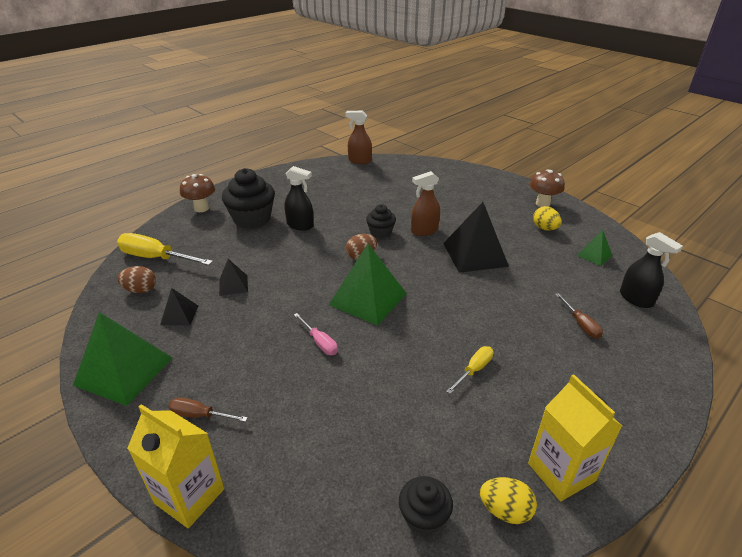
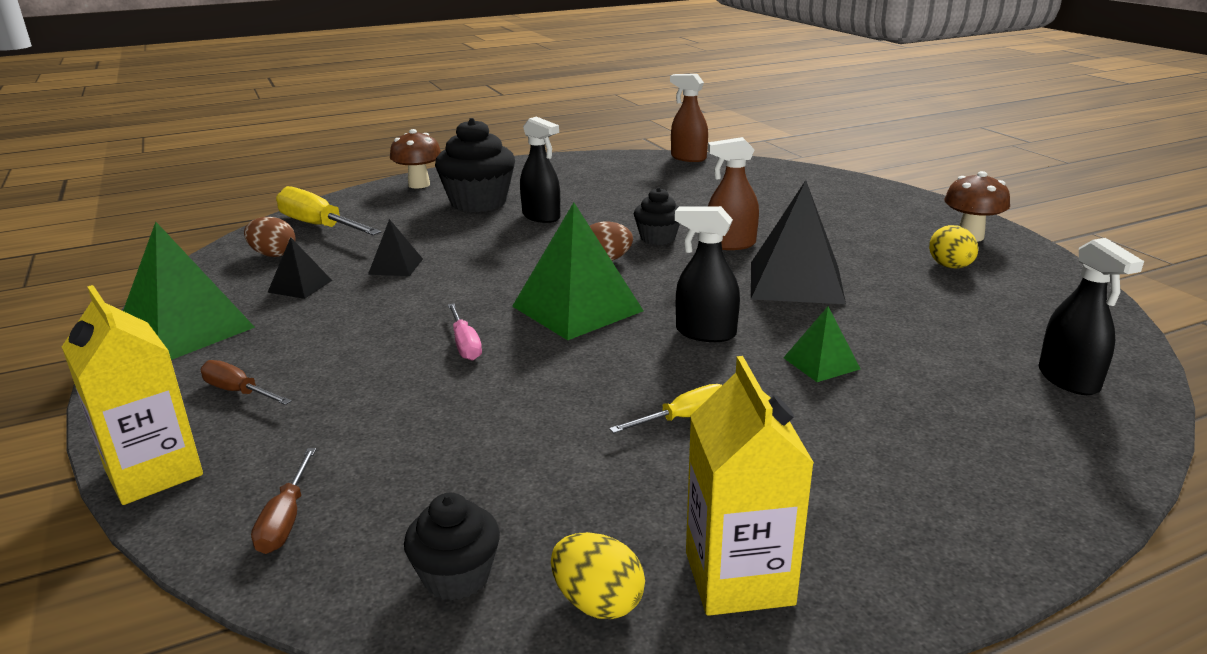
camera: 20 degrees right, 10 degrees down
brown screwdriver [555,293,603,339] -> brown screwdriver moved to [251,448,316,554]
green pyramid [577,230,612,266] -> green pyramid moved to [783,307,860,382]
none -> black spray bottle [675,206,740,342]

